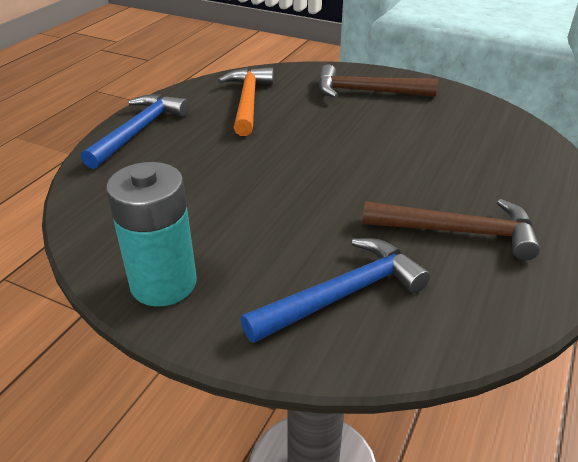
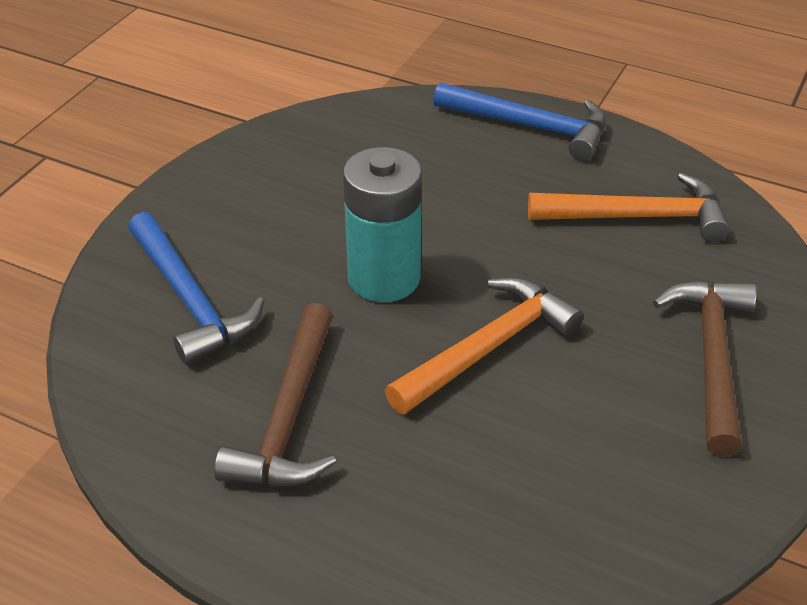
camera: 90 degrees right, 5 degrees up
turquoise battery [106,162,197,307] -> turquoise battery moved to [343,147,422,302]
none -> orange hammer [385,277,584,414]

